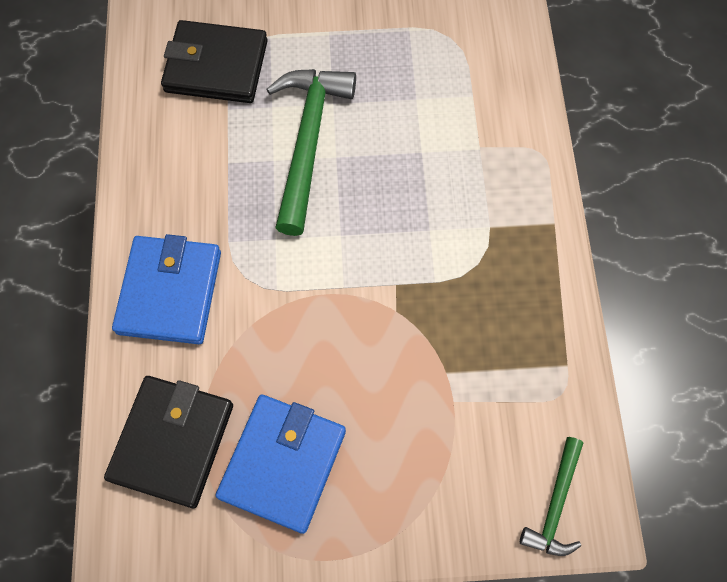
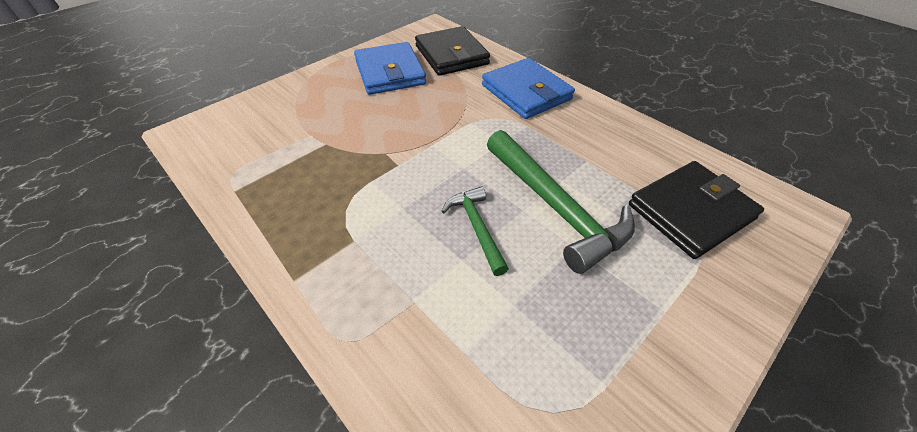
camera: 140 degrees right, 20 degrees down
green hammer [520,437,583,556] -> green hammer moved to [442,186,509,276]

